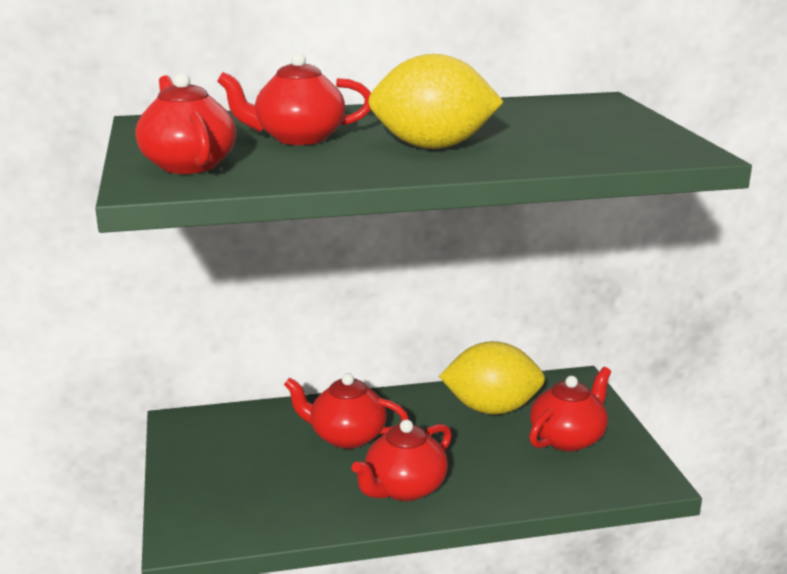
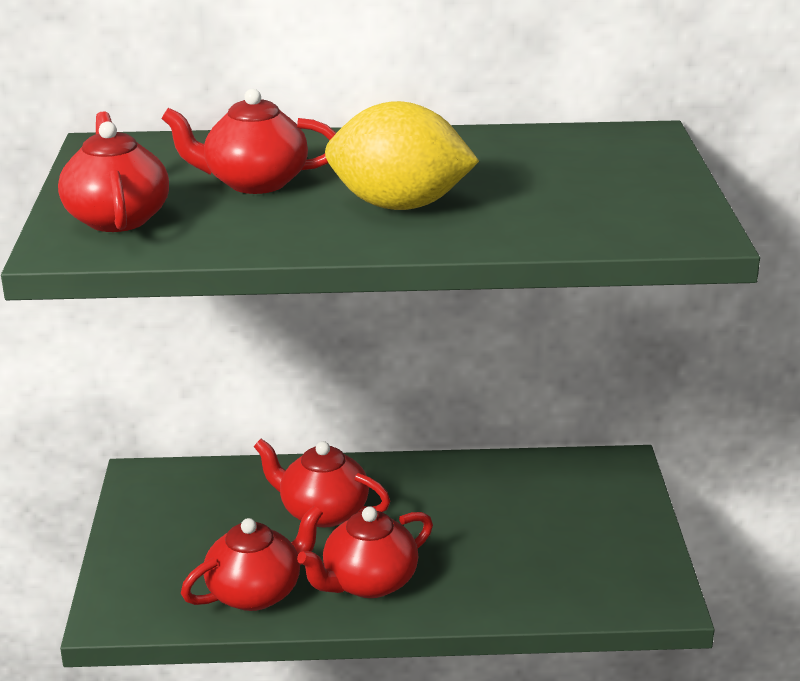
camera: 10 degrees right, 5 degrees up
yellow lemon [439,341,545,415] -> none
red teapot [529,367,611,451] -> red teapot moved to [181,505,323,611]

